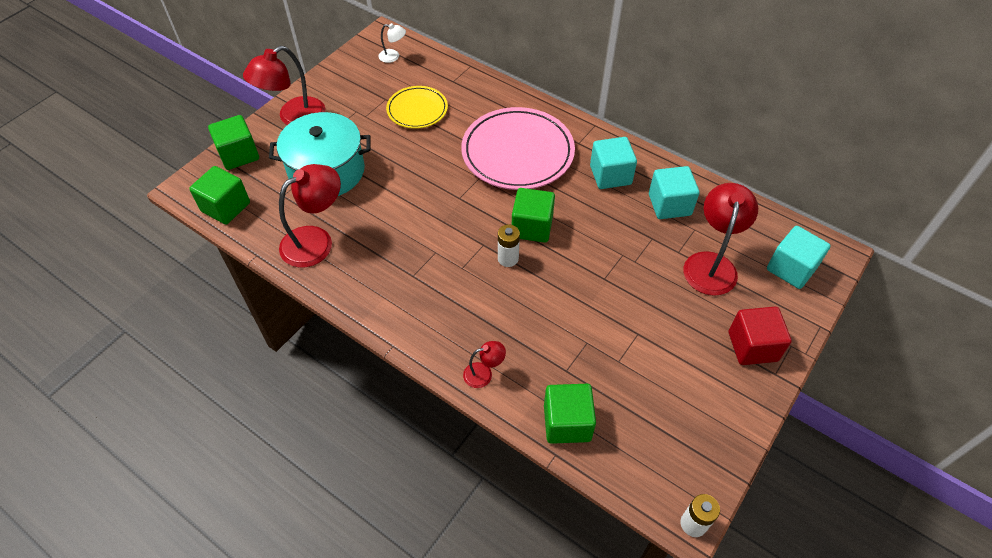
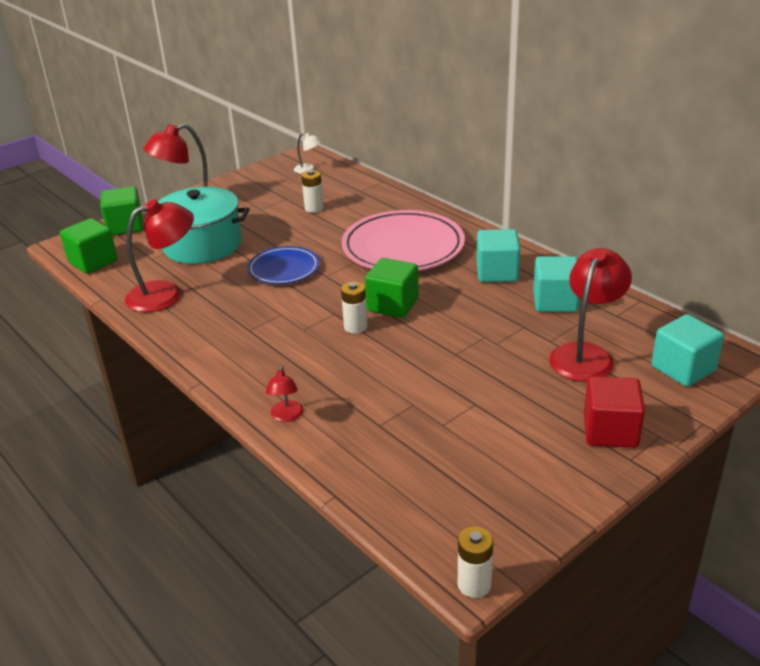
camera: 15 degrees right, 20 degrees down
yellow plate [386,86,448,129] -> white battery [301,170,324,213]
red lamp [463,341,506,388] -> red lamp turned 90 degrees clockwise [266,366,304,422]
green cube [544,384,596,444] -> none
none -> blue plate [247,246,319,284]

